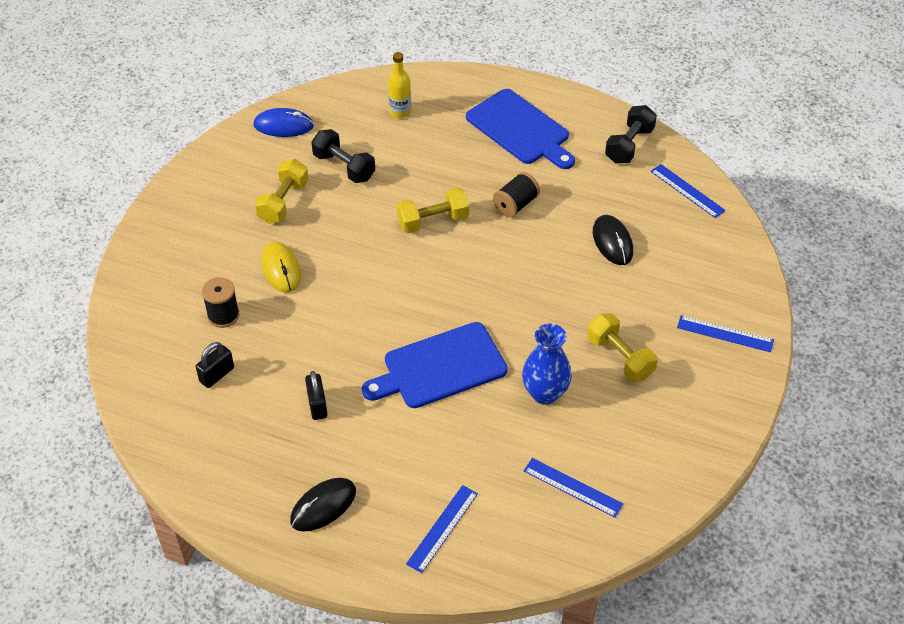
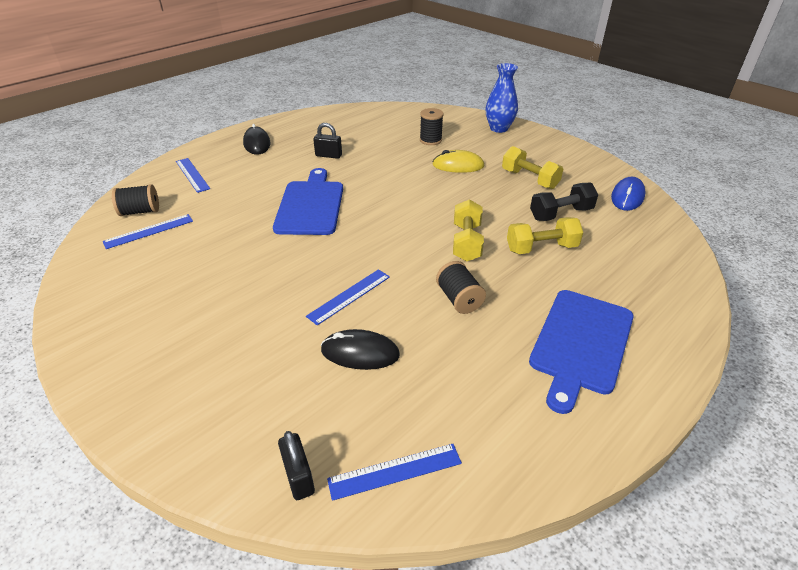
camera: 115 degrees right, 10 degrees down
black padlock [196,342,234,388] -> black padlock moved to [278,431,315,500]
yellow bottle [388,52,411,118] -> none
blue cutting board [466,89,575,169] -> blue cutting board turned 45 degrees counterclockwise [529,290,634,414]
blue vase [522,324,572,405] -> blue vase moved to [486,63,518,133]
yellow dumbbell [587,313,658,382] -> yellow dumbbell moved to [507,217,583,254]
black dumbbell [605,105,657,164] -> none
blue ruler [677,315,774,352] -> blue ruler moved to [306,269,390,326]
none -> black spool [112,184,159,216]

